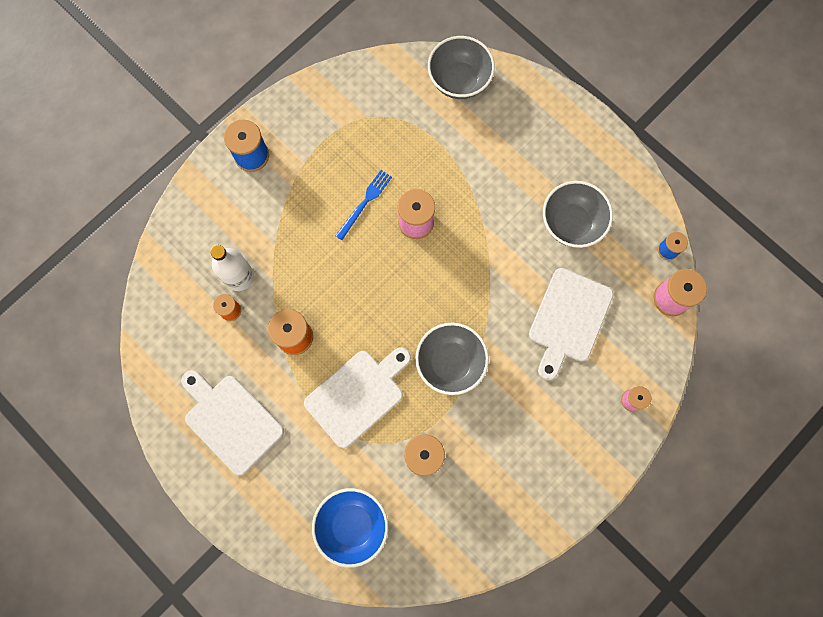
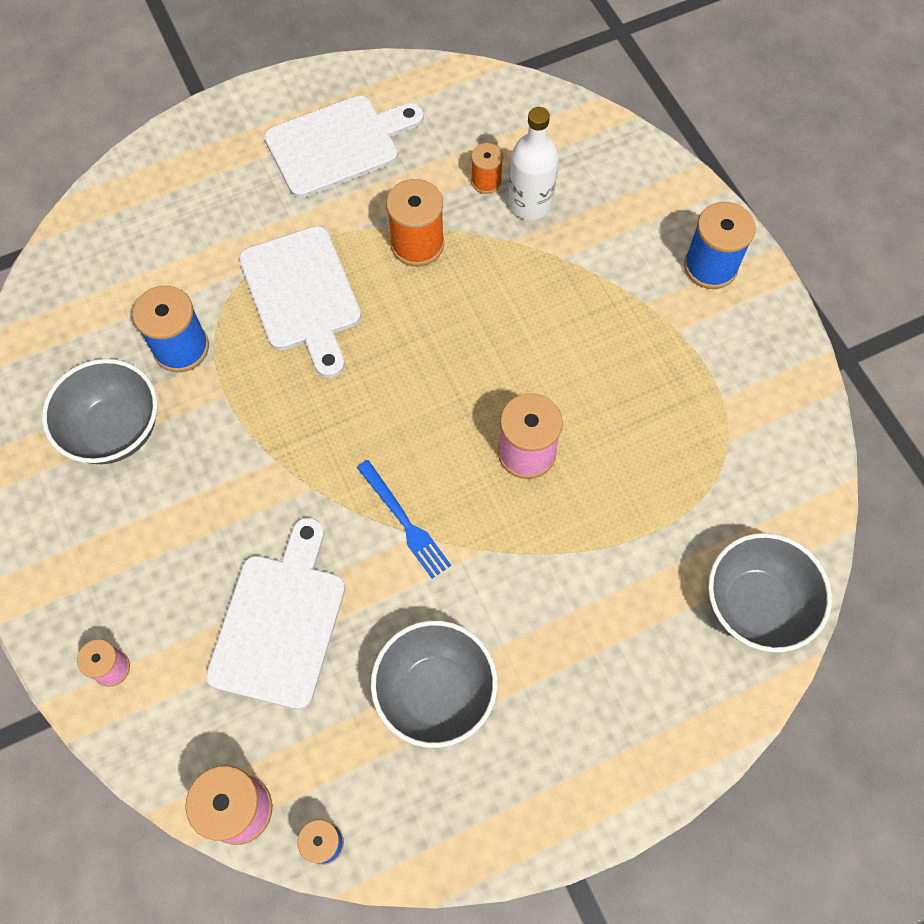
camera: 110 degrees right, 10 degrees down
blue bowl [312,488,388,568] -> none
blue fork [335,170,392,240] -> blue fork moved to [357,460,451,579]
grey bowl [415,323,489,395] -> grey bowl moved to [42,359,158,464]
white cutting board [529,268,613,381] -> white cutting board turned 60 degrees clockwise [206,517,345,710]

